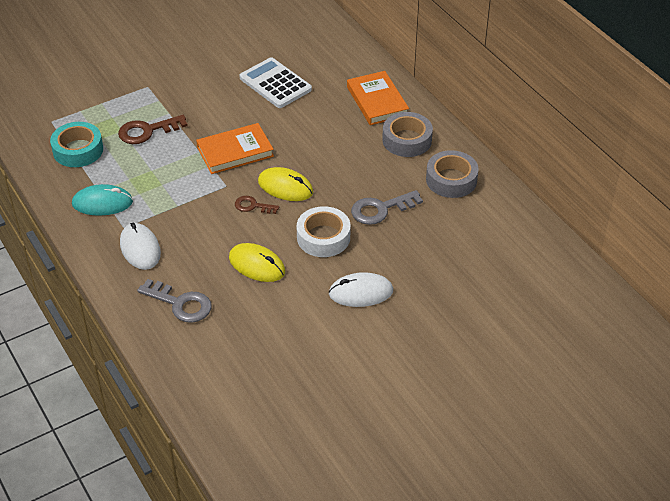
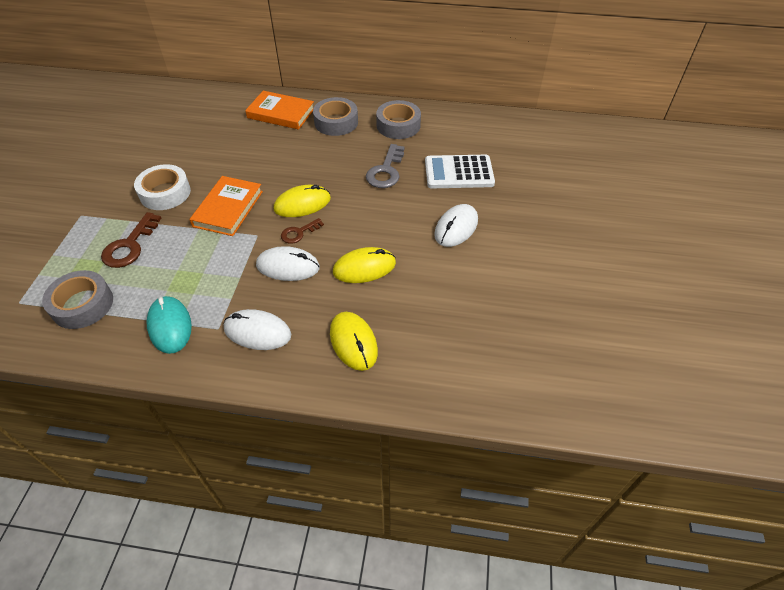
camera: 50 degrees left, 5 degrees up
turquoise tape [50,122,103,167] -> grey tape [42,270,113,329]
turquoise mouse [72,184,133,216] -> turquoise mouse turned 60 degrees counterclockwise [146,296,192,354]
grey key [137,279,212,323] -> yellow mouse [330,312,378,371]
white calculator [239,57,312,108] -> white calculator moved to [425,155,495,188]
white tape [296,206,351,257] -> white tape moved to [134,164,191,210]
none -> white mouse [256,246,320,281]

